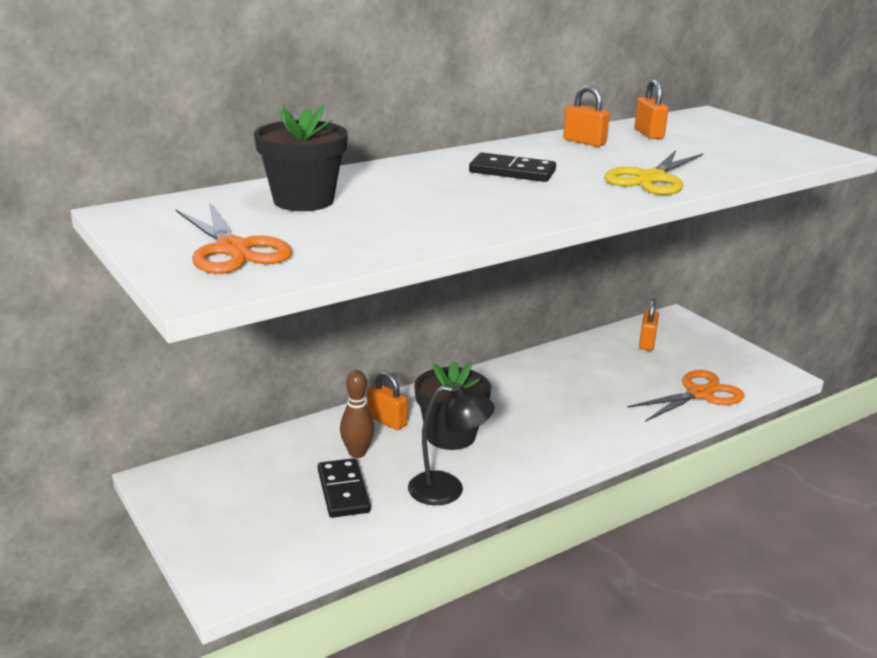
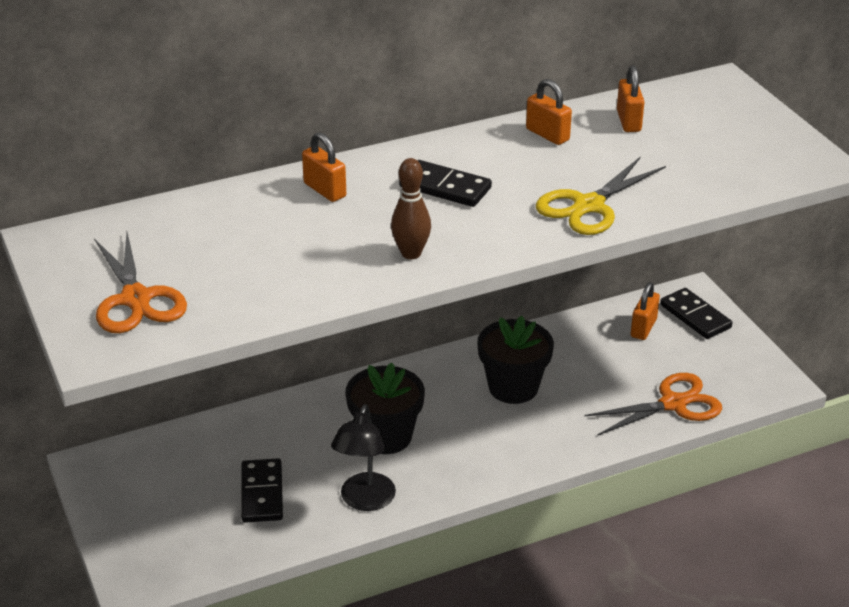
camera: 10 degrees right, 10 degrees up
black flower pot [254,104,348,211] -> black flower pot moved to [478,316,554,404]
brown bowling pin [340,370,374,458] -> brown bowling pin moved to [391,158,431,259]
orange padlock [367,371,408,430] -> orange padlock moved to [302,132,346,202]
black lamp [408,384,495,505] -> black lamp turned 90 degrees clockwise [331,404,396,511]
none -> black domino [660,288,732,339]

